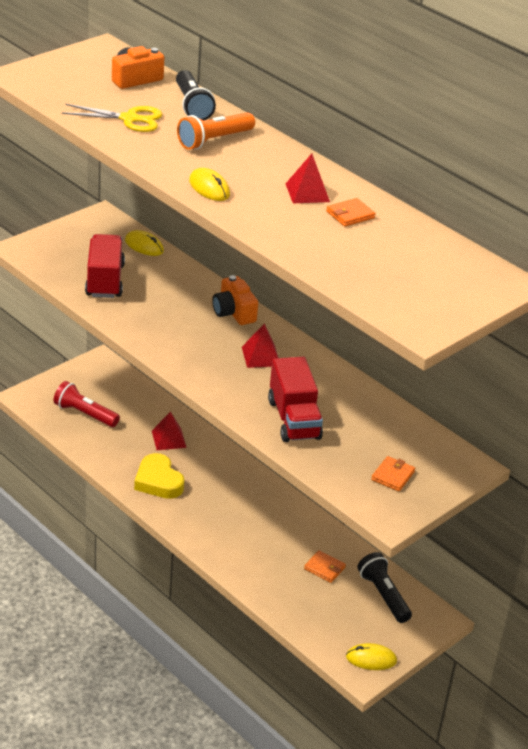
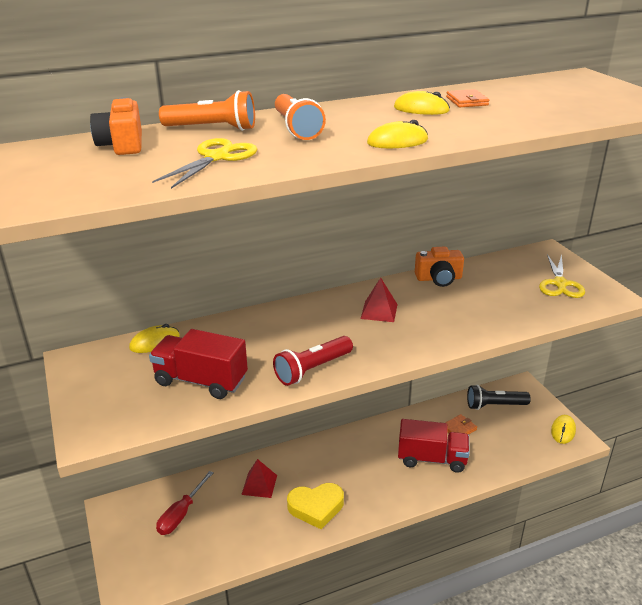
camera: 65 degrees left, 5 degrees down
red flashlight [53,381,120,427] -> red flashlight moved to [273,336,353,386]
black flashlight [176,70,216,121] -> orange flashlight [159,90,255,131]
orange camera [212,275,258,325] -> orange camera moved to [415,246,464,287]
red truck [268,357,323,442] -> red truck moved to [398,419,470,473]
red pyramid [286,154,330,203] -> yellow mouse [394,91,450,115]
orange wallet [371,456,415,492] -> yellow scissors [539,254,585,298]
none -> red screwdriver [156,471,213,535]

